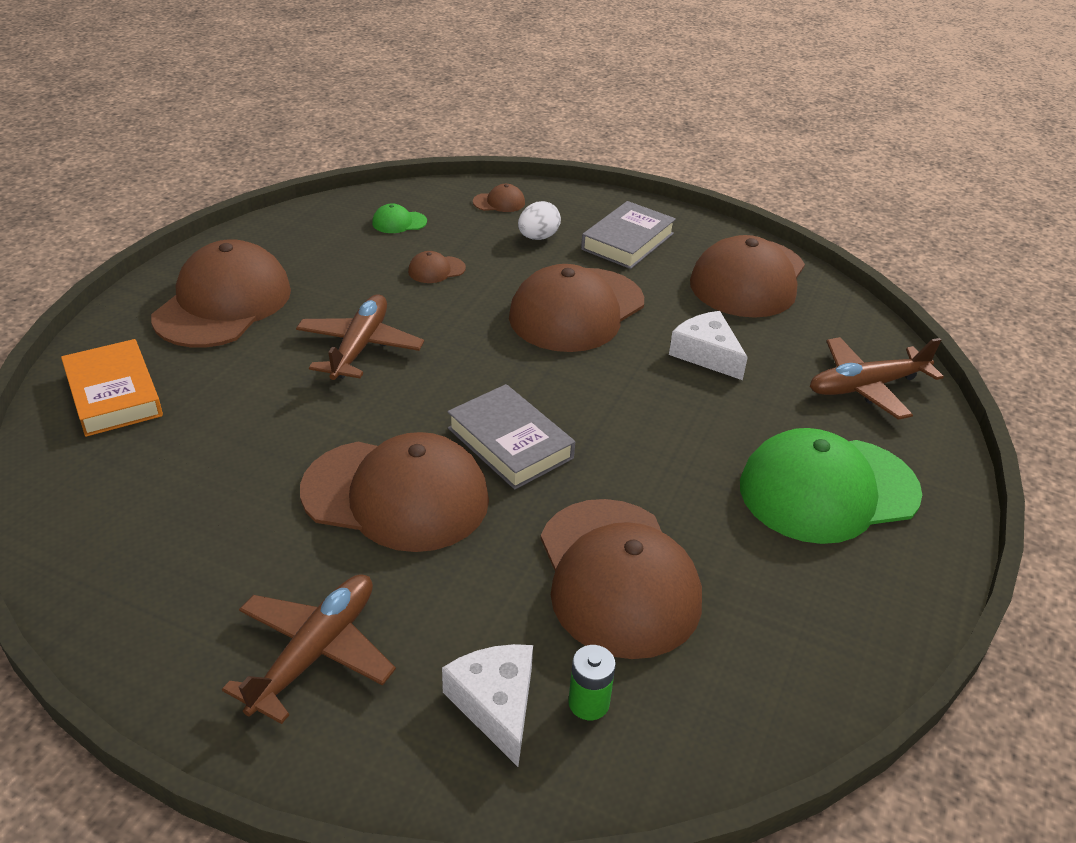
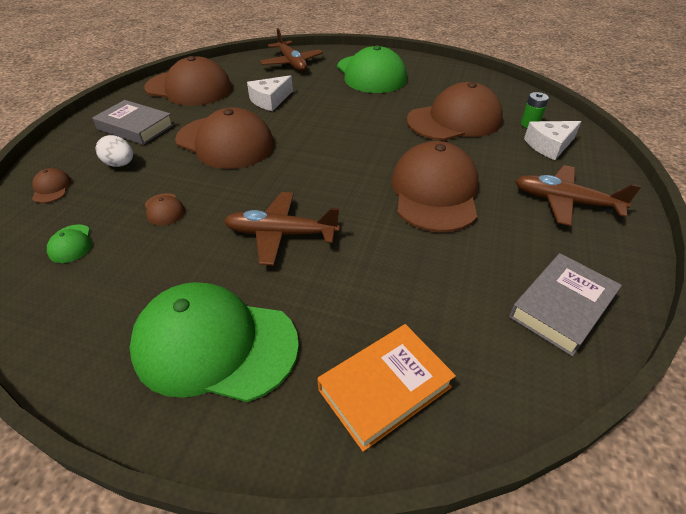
camera: 95 degrees left, 5 degrees up
brown cap [151,239,291,348] -> green cap [129,282,299,402]
grey book [447,384,575,490] -> grey book moved to [509,253,622,356]

